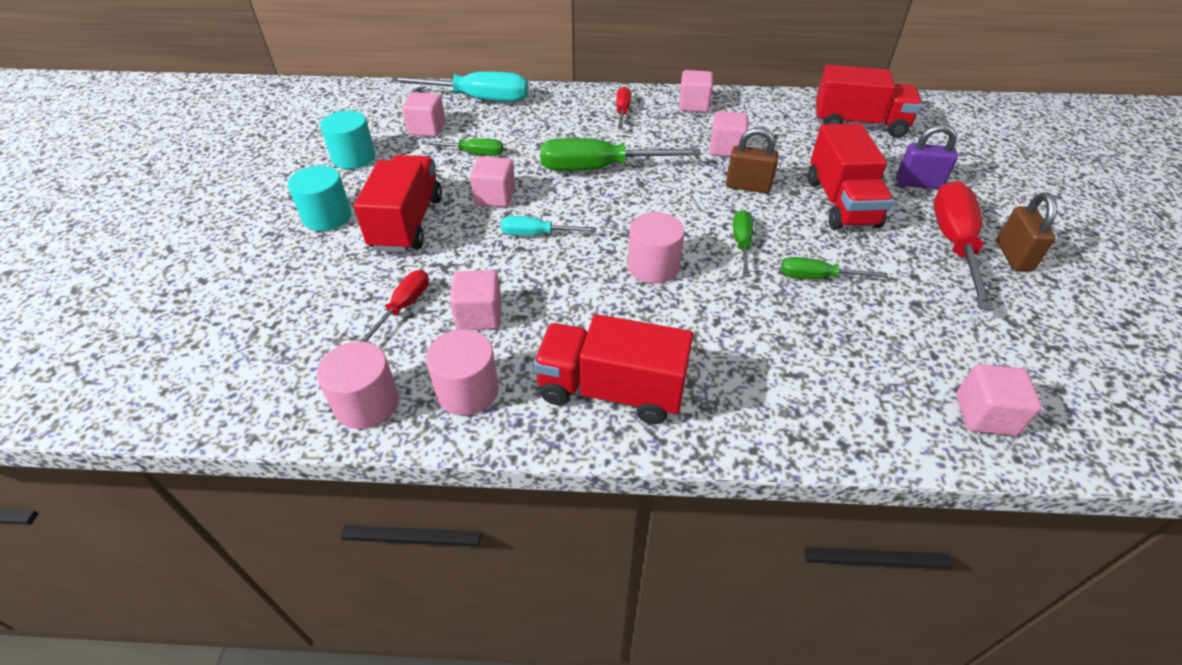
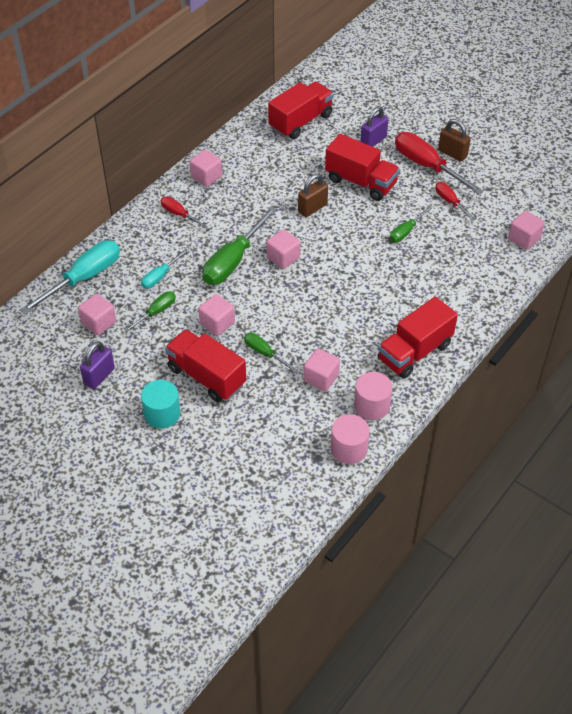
camera: 55 degrees left, 5 degrees up
turquoise cylinder [320,110,376,169] -> purple padlock [80,341,115,389]
red screwdriver [359,270,429,342] -> red screwdriver moved to [435,182,476,221]
turquoise screwdriver [501,216,597,236] -> turquoise screwdriver moved to [141,249,188,288]
pink cylinder [628,212,685,284] -> none
pink cube [709,111,748,157] -> pink cube moved to [266,229,300,269]
green screwdriver [733,210,753,277] -> green screwdriver moved to [244,333,297,372]

